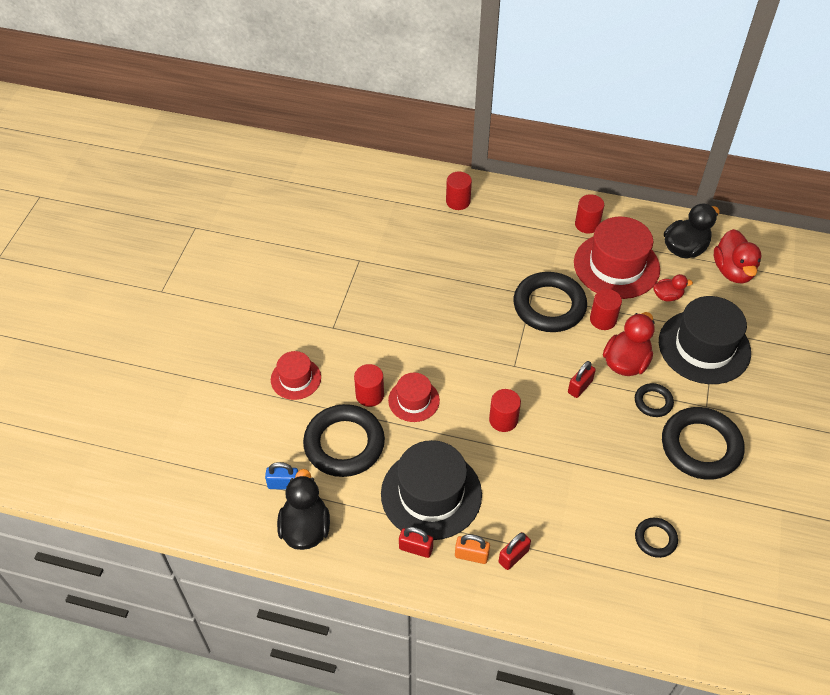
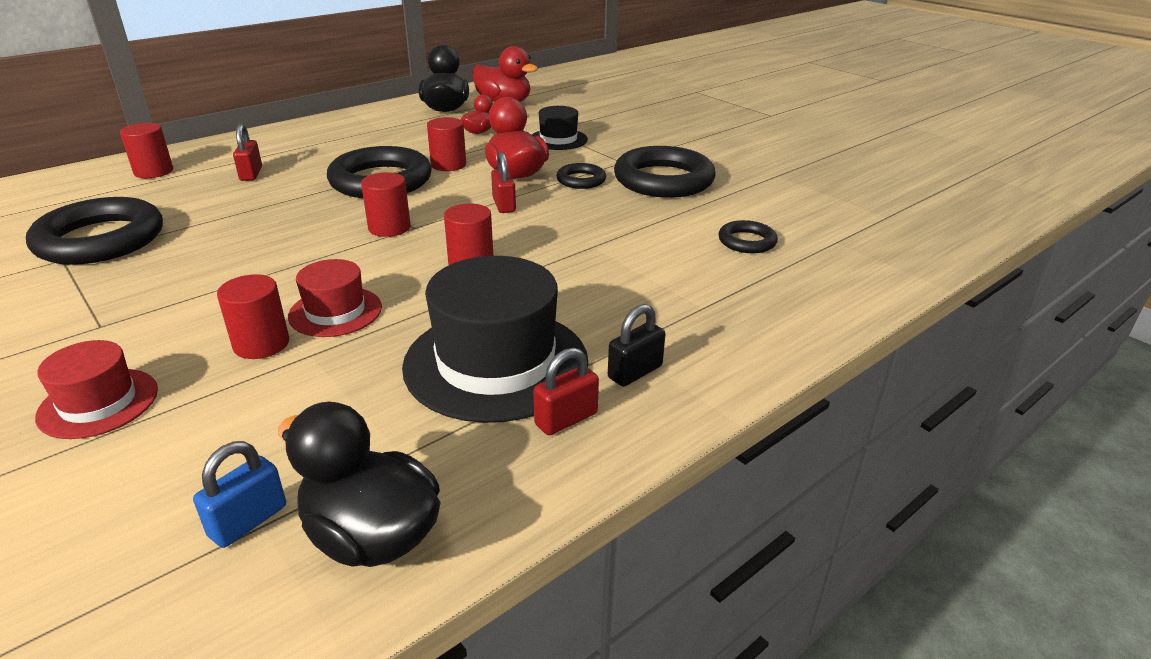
camera: 55 degrees left, 20 degrees down
black ring [303,404,385,477] -> black ring moved to [26,197,163,265]
orange padlock [455,534,490,564] -> black padlock [608,304,665,387]
red padlock [499,532,531,570] -> red padlock moved to [233,124,262,181]
red hat [574,217,660,299] -> none
red cylinder [575,194,604,234] -> red cylinder moved to [361,172,411,237]
black hat [659,296,751,384] -> black hat [532,106,588,150], size x0.54

